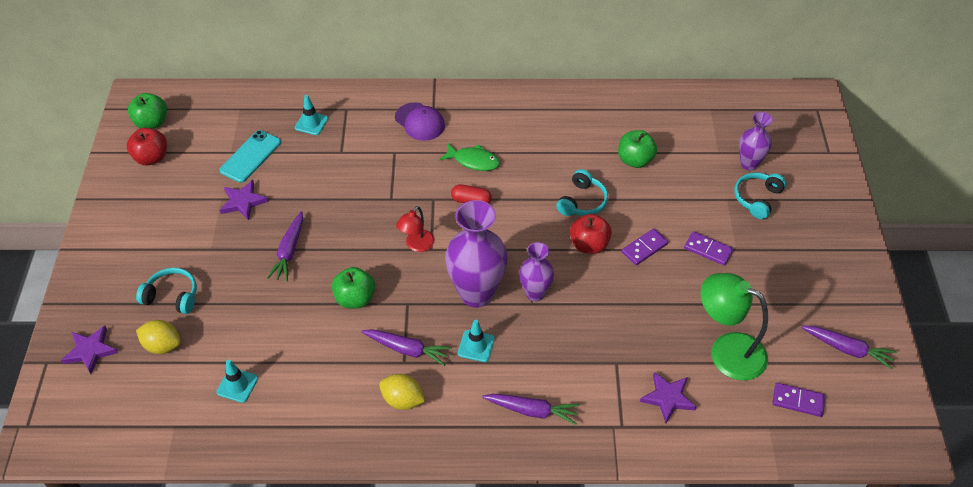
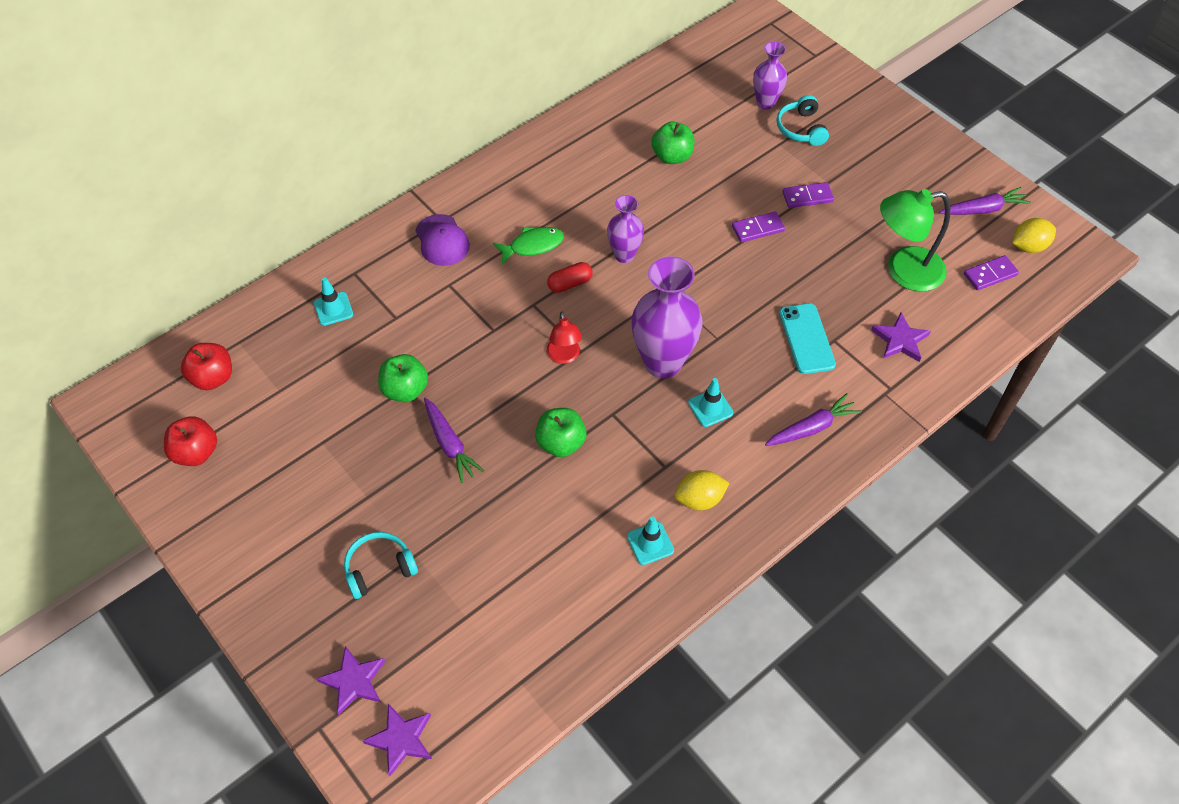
camera: 40 degrees left, 5 degrees up
green apple [128,93,167,129] -> green apple moved to [378,354,428,402]
yellow lemon [136,320,181,354] -> yellow lemon moved to [1012,218,1056,253]
turquoise traffic cone [216,359,258,403] -> turquoise traffic cone moved to [627,516,674,565]
turquoise phone [220,130,281,183] -> turquoise phone moved to [779,303,836,374]
purple star [220,180,269,221] -> purple star moved to [363,704,432,777]
purple carrot [361,329,452,366] -> none
purple cap [395,102,445,141] -> purple cap turned 60 degrees clockwise [415,214,470,266]
purple vase [519,242,554,302] -> purple vase moved to [607,195,644,263]
turquoise headphones [556,169,608,216] -> none
red apple [570,214,612,254] -> red apple moved to [181,343,232,390]
purple domino [622,228,668,265] -> purple domino turned 60 degrees clockwise [732,211,785,242]

